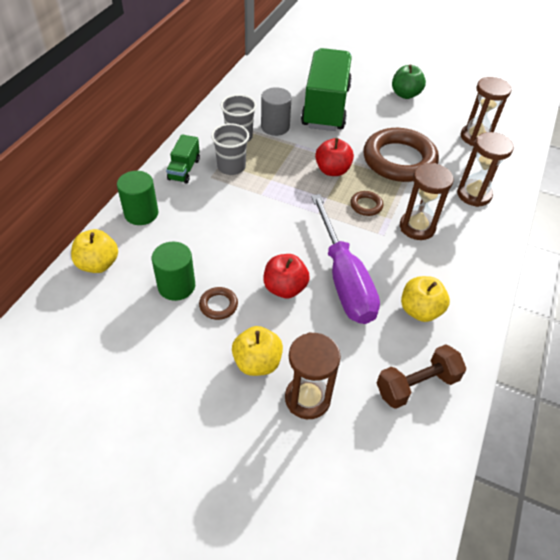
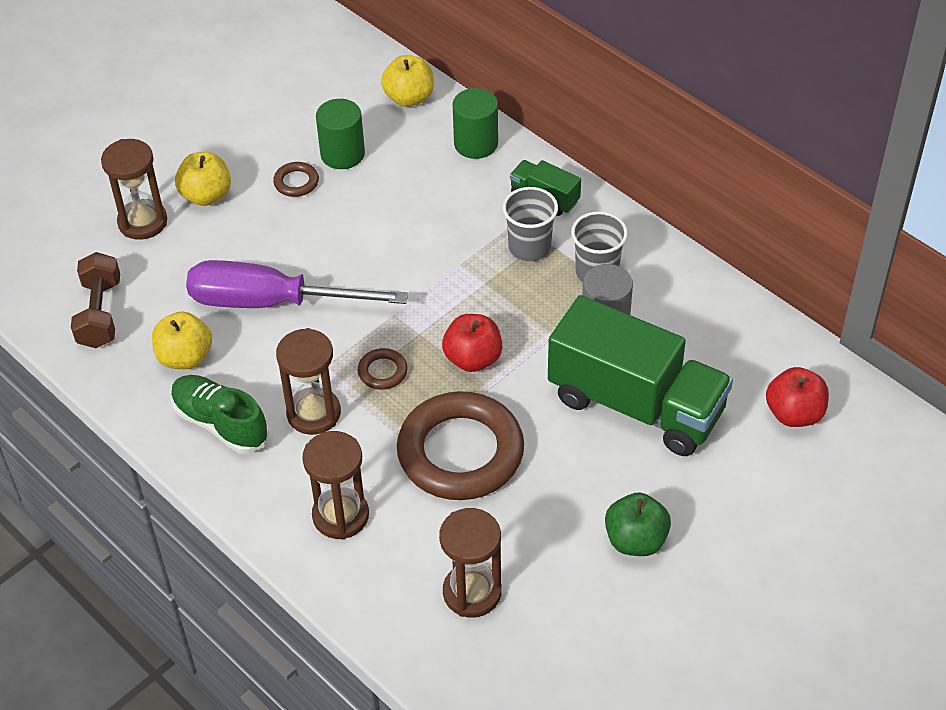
camera: 115 degrees right, 0 degrees up
red apple [263,254,310,298] -> red apple moved to [766,367,829,427]
none -> green shoe [171,375,269,454]

